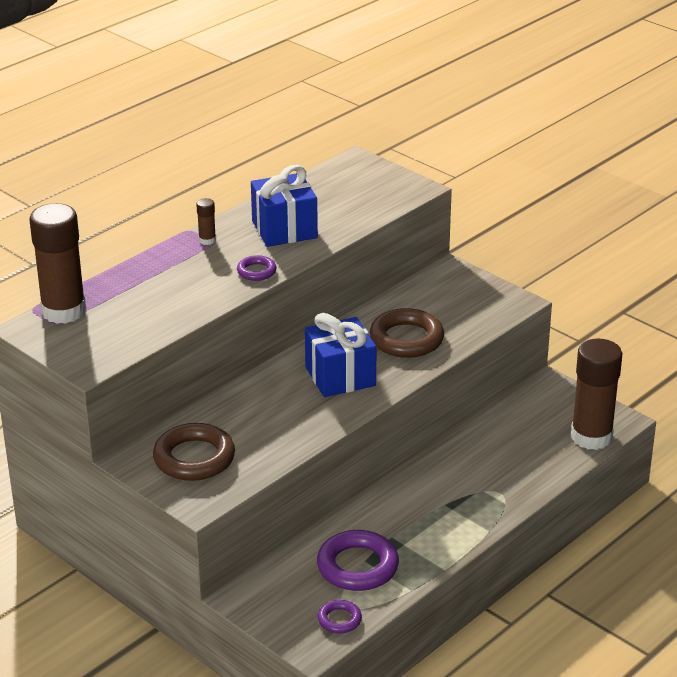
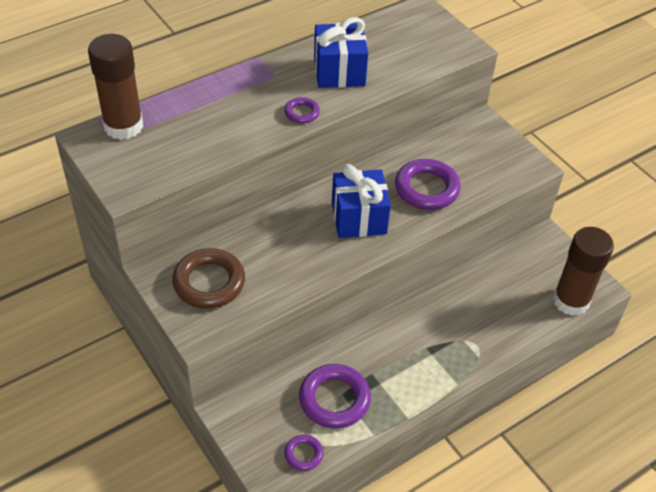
camera: 10 degrees right, 15 degrees up
brown glue stick [196,198,216,245] -> none
brown ring [370,308,444,358] -> purple ring [395,159,461,210]

